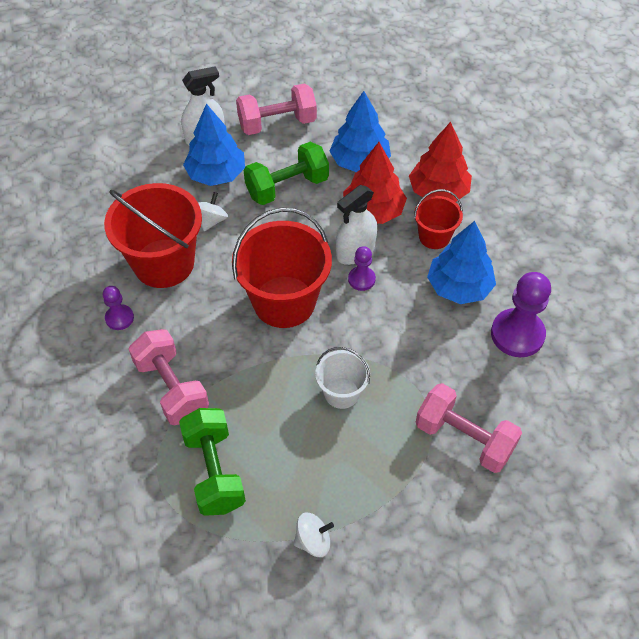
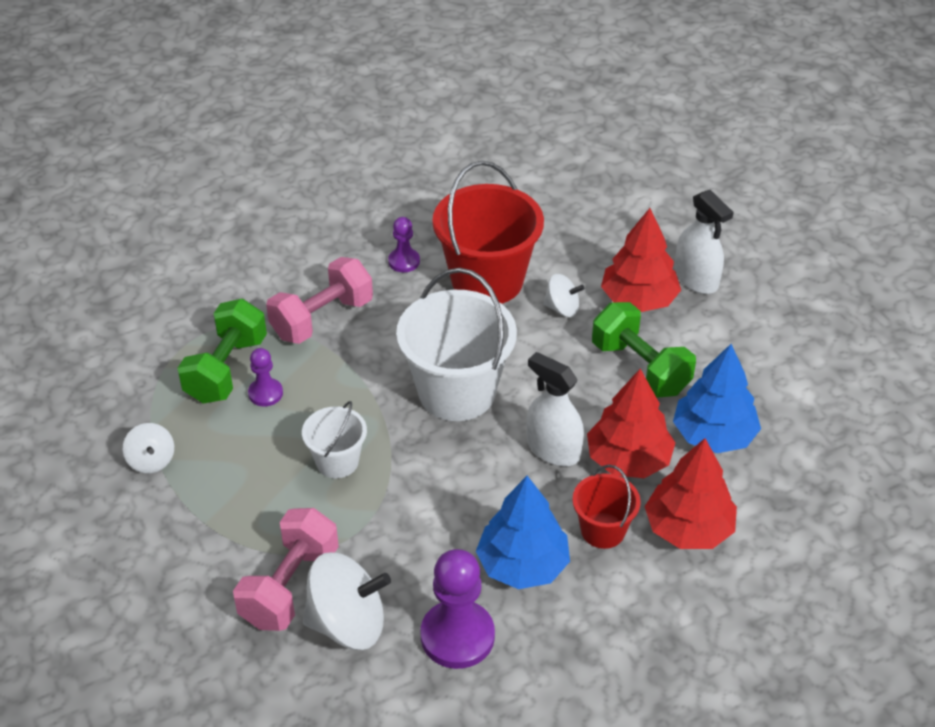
camera: 80 degrees right, 10 degrees down
green dumbbell [179,408,246,516] -> green dumbbell turned 45 degrees counterclockwise [177,299,267,403]
blue tree [183,104,245,186] -> red tree [601,208,681,312]
red bucket [232,208,332,328] -> white bucket [396,268,517,421]
pink dumbbell [236,83,317,135] -> none
purple pawn [348,246,376,291] -> purple pawn moved to [248,348,283,407]
none -> white spinning top [303,552,391,650]

